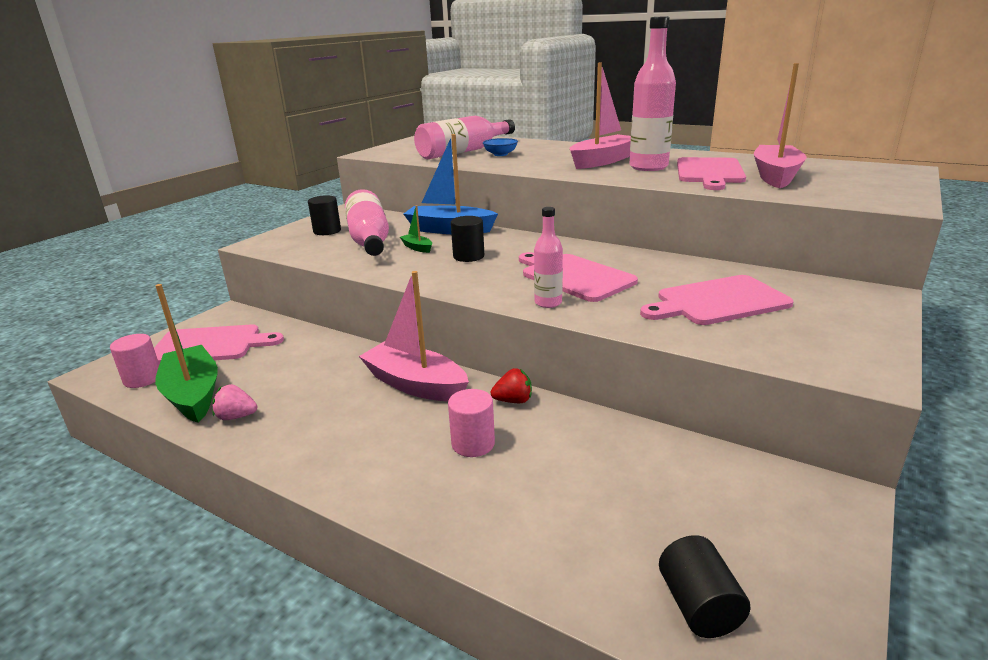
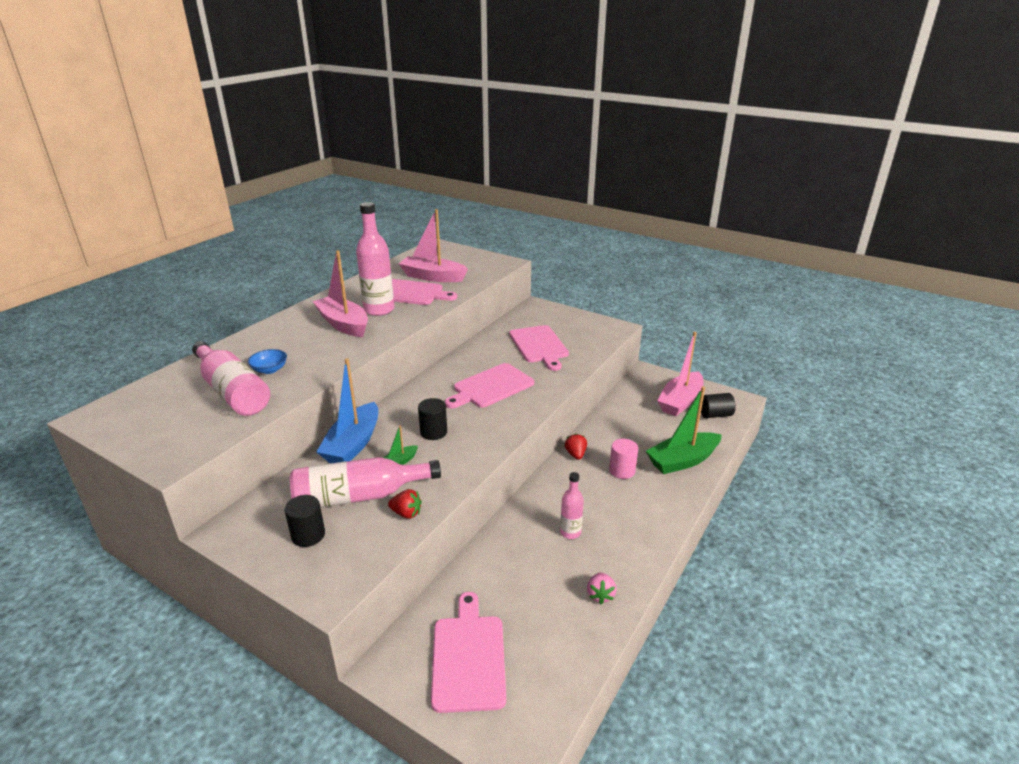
camera: 90 degrees left, 5 degrees up
pink cylinder [110,334,159,388] -> none
green boat [155,284,218,423] -> green boat moved to [646,386,722,474]
pink boat [359,271,469,402] -> pink boat moved to [657,332,703,416]
pink bottle [534,207,563,308] -> pink bottle moved to [560,472,584,539]
none -> red strawberry [388,489,422,519]

